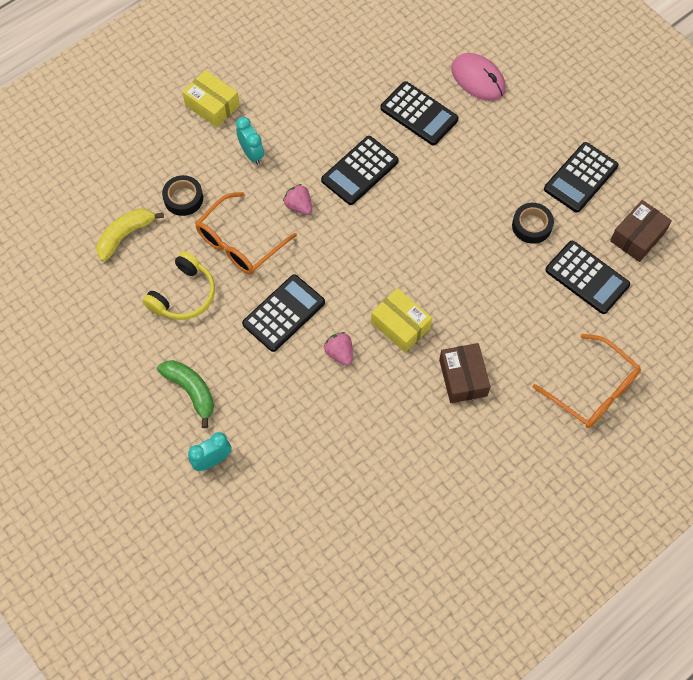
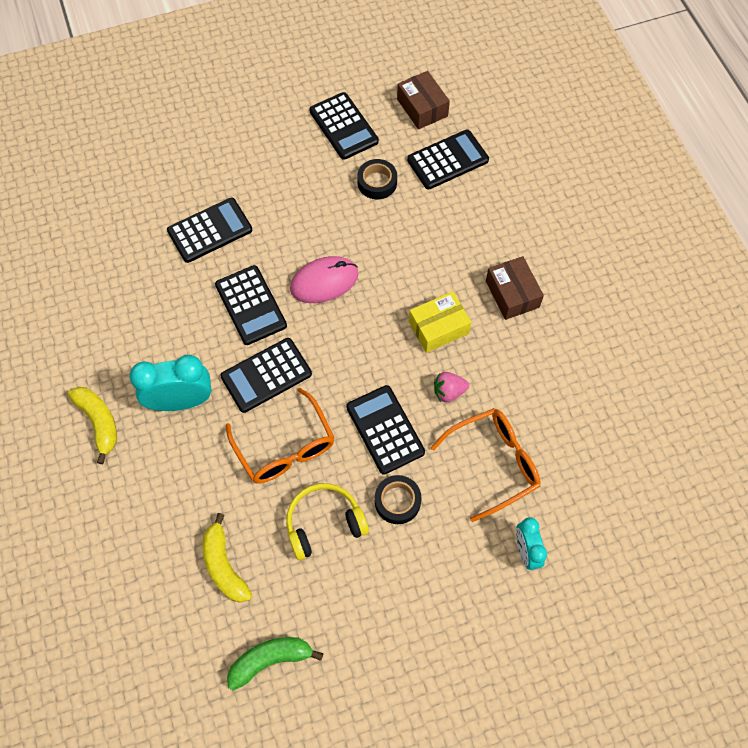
camera: 70 degrees left, 0 degrees up
yellow headphones [143,251,215,320] -> yellow headphones turned 75 degrees counterclockwise [286,483,369,560]
green banana [157,360,214,428] -> green banana moved to [227,637,324,691]
black tape [162,175,203,216] -> black tape moved to [375,475,422,524]
yellow box [182,70,240,128] -> yellow banana [68,387,117,464]
turquoise clock [236,117,264,165] -> turquoise clock [129,355,212,411], size x1.64
pink strawberry [283,184,312,215] -> black calculator [220,338,312,413]
brown box [439,343,491,403] -> brown box turned 60 degrees clockwise [486,256,544,320]
pink mouse [451,53,506,101] -> pink mouse moved to [290,256,359,303]
orange glasses [533,334,641,428] -> orange glasses moved to [431,408,541,522]

